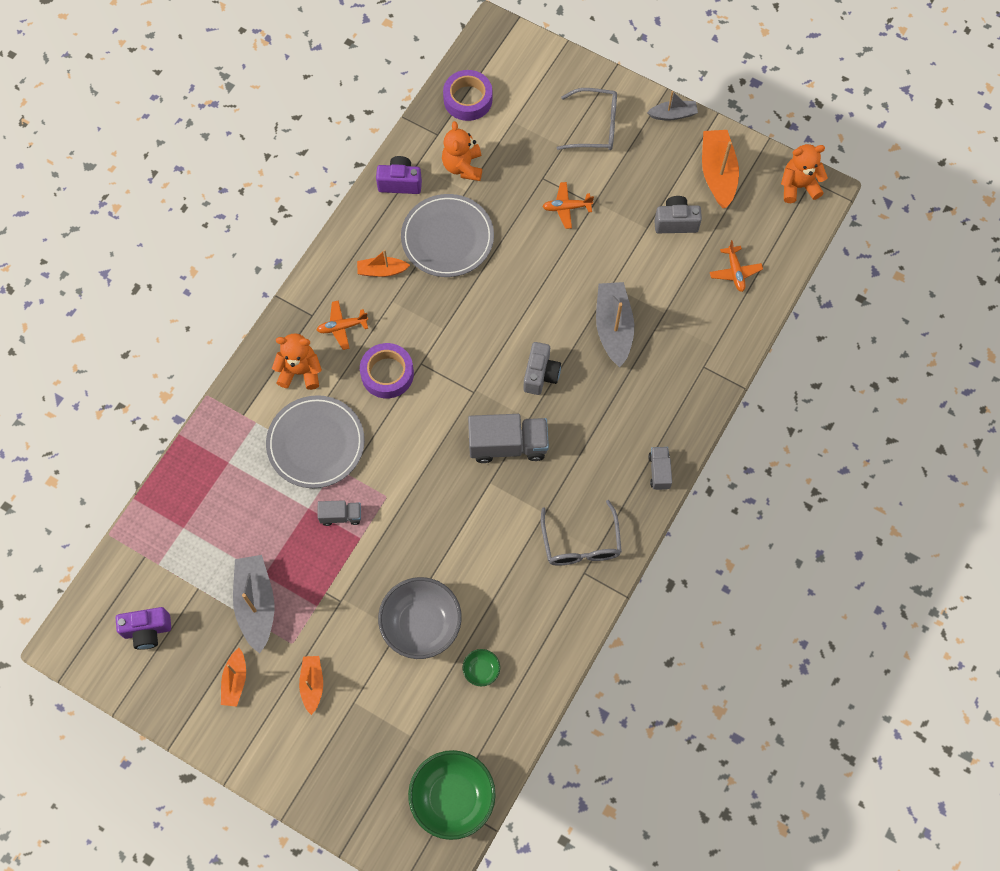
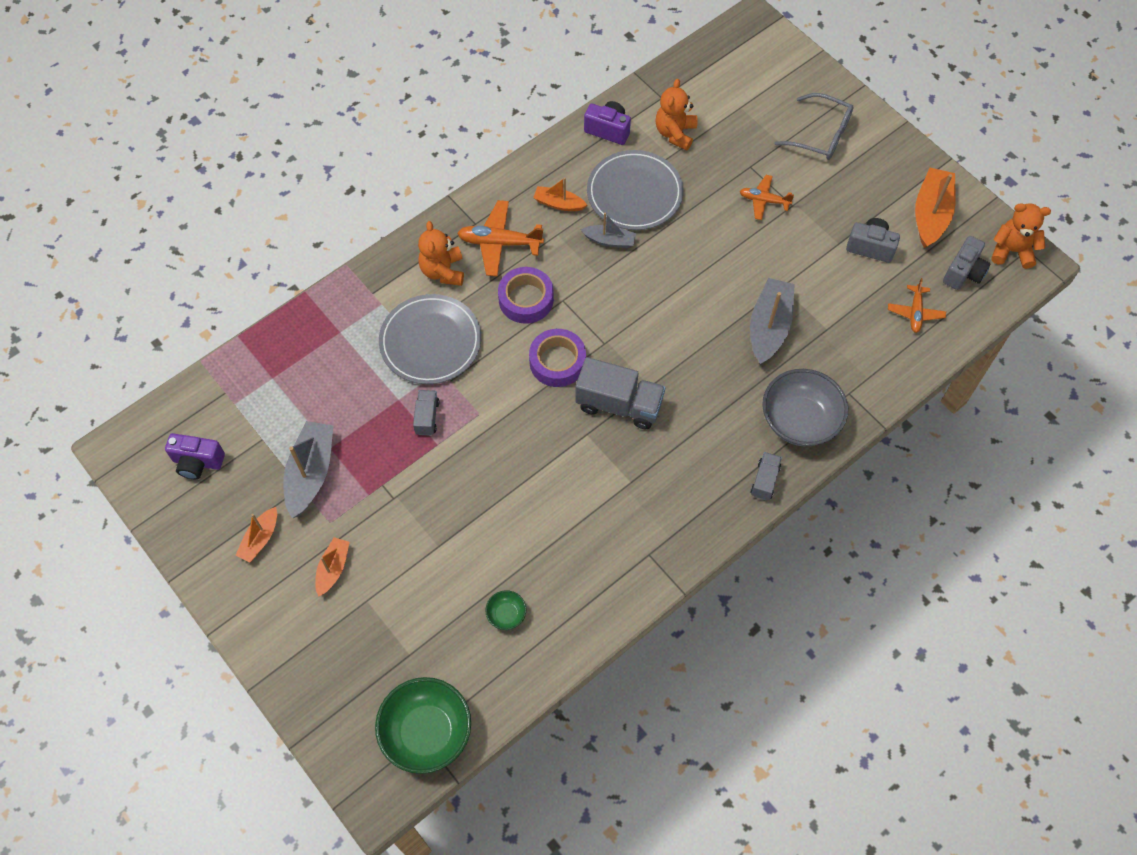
camera: 20 degrees right, 5 degrees down
orange teddy bear [272,333,322,390] -> orange teddy bear turned 120 degrees counterclockwise [418,221,464,286]
orange plane [317,300,368,350] -> orange plane [457,200,544,276], size x1.59
grey truck [318,500,361,526] -> grey truck turned 105 degrees counterclockwise [413,390,439,436]
grey bowl [378,577,462,659] -> grey bowl moved to [762,369,848,447]
purple tape [443,70,493,121] -> purple tape moved to [529,329,586,387]
grey camera [523,342,561,395] -> grey camera moved to [943,236,991,290]
grey glasses [541,500,622,566] -> none
grey boat [647,91,698,121] -> grey boat moved to [581,213,636,248]

